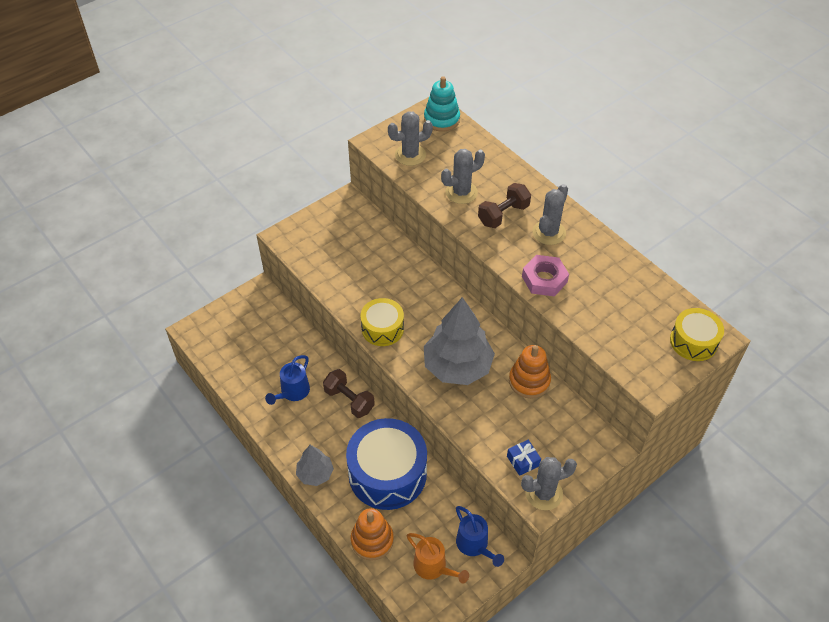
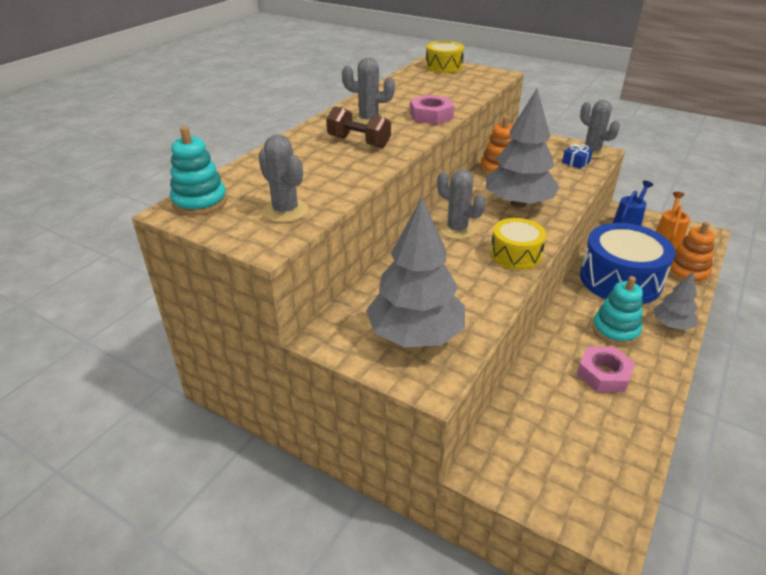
camera: 110 degrees left, 15 degrees down
blue watering can [265,355,310,405] -> pink nut [577,346,635,392]
brown dumbbell [323,369,375,418] -> none
grey cactus [441,149,485,204] -> grey cactus moved to [437,169,486,239]
none -> grey tree [366,197,465,347]
none -> turquoise stacking toy [592,276,643,346]

